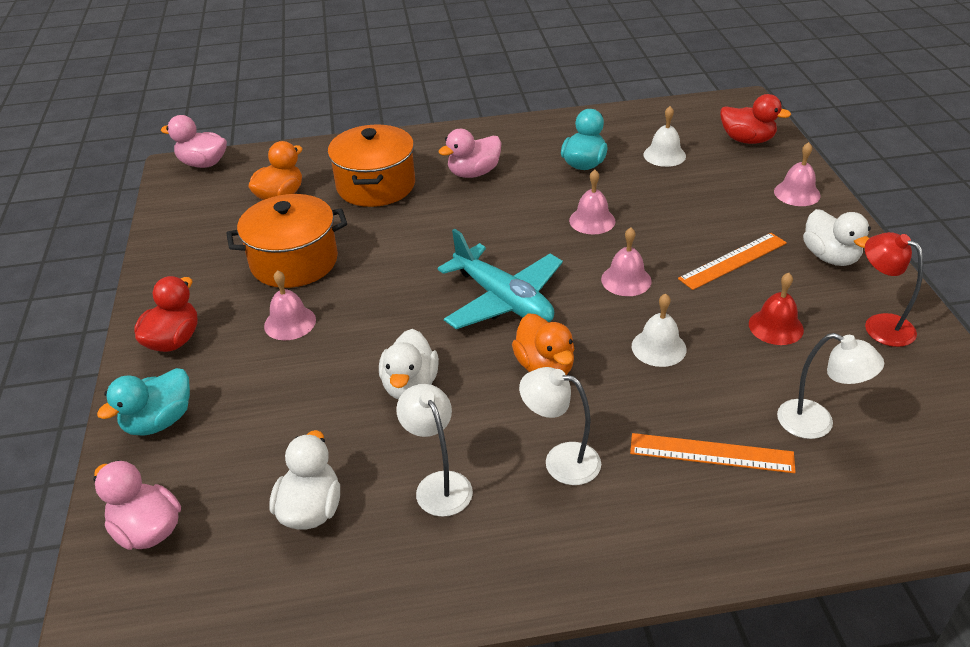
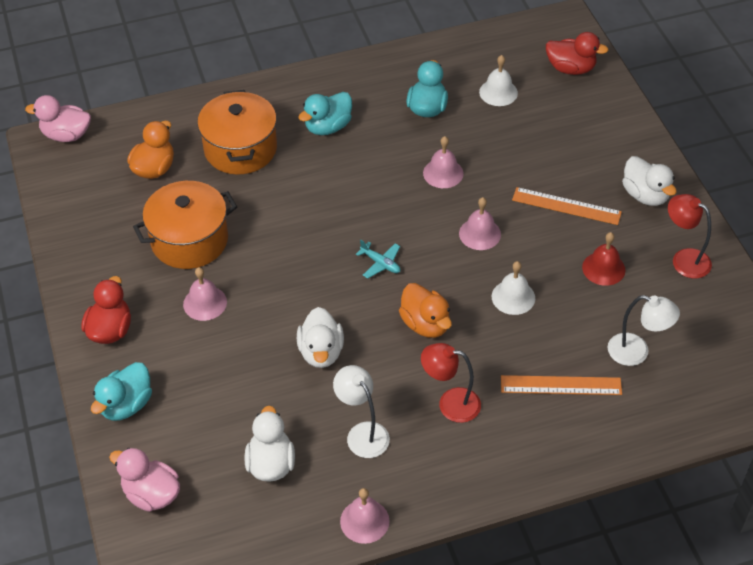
camera: 10 degrees left, 10 degrees up
pink duck [438,129,501,178] -> turquoise duck [298,92,352,135]
turquoise plane [438,229,563,329] -> turquoise plane [356,240,400,278], size x0.43
white lamp [519,367,601,485] -> red lamp [421,343,481,423]
orange ruler [678,233,787,290] -> orange ruler turned 60 degrees clockwise [512,187,622,225]
pink bell [774,142,821,206] -> pink bell moved to [340,488,390,544]

